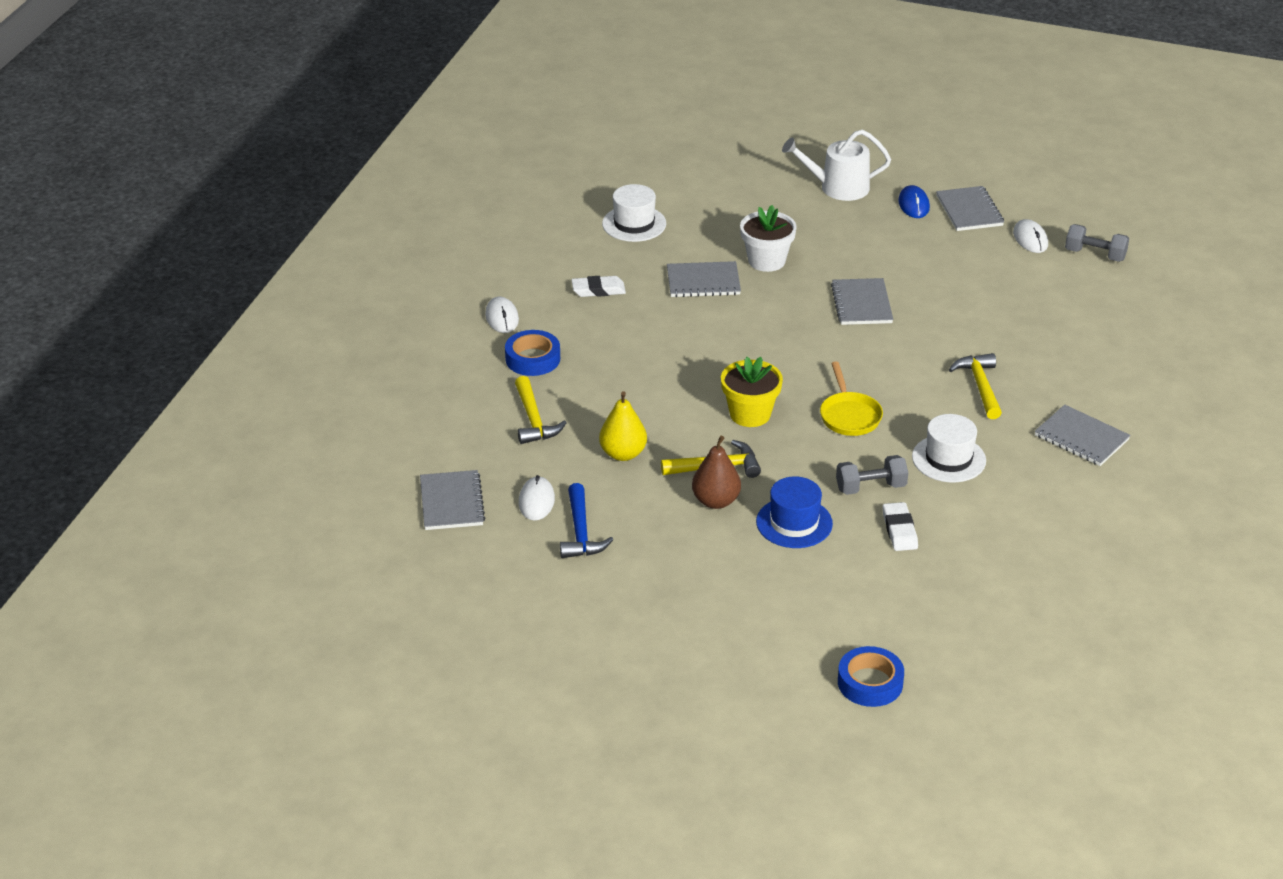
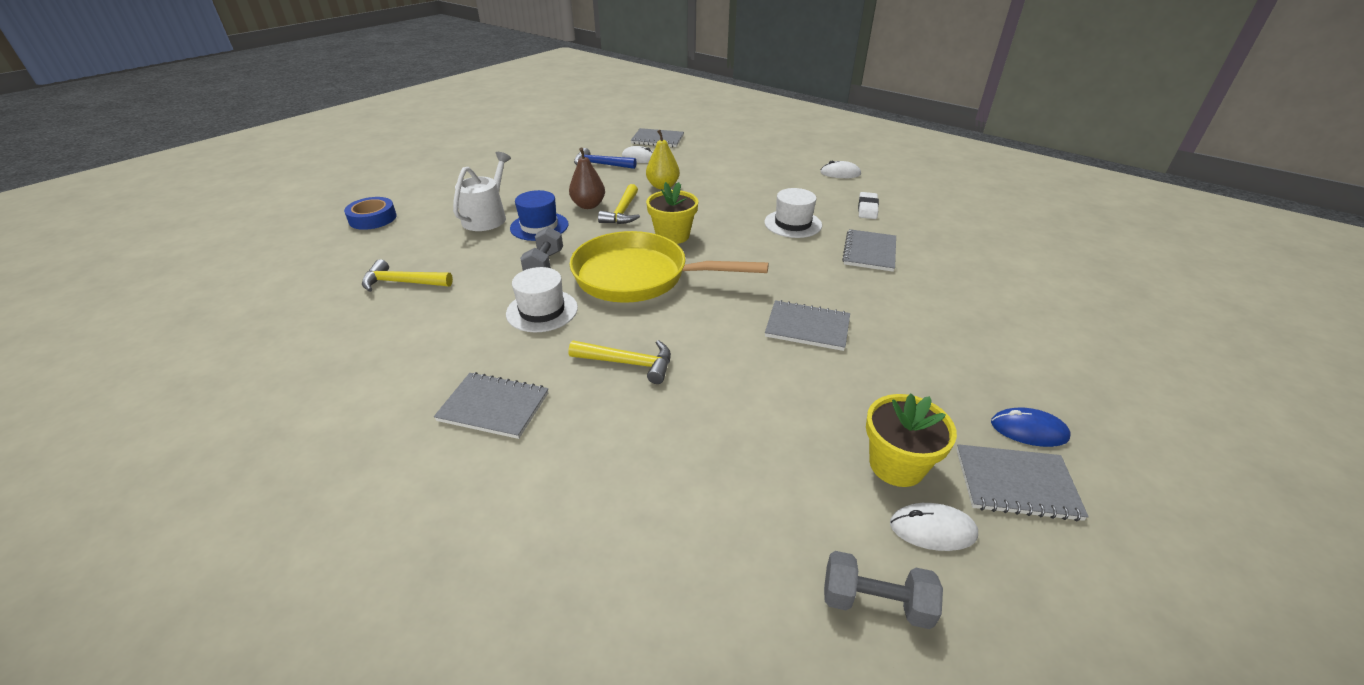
camera: 110 degrees right, 0 degrees up
blue tape [505,330,560,376] -> none
yellow hammer [515,376,566,444] -> yellow hammer moved to [362,259,453,292]
white hat [602,184,666,242] -> white hat moved to [764,188,822,238]
white flower pot [740,205,797,272] -> none
white watering can [782,130,891,201] -> white watering can moved to [453,152,511,231]
yellow pan [820,362,883,436] -> yellow pan [569,231,768,303], size x2.00
white eraser [883,502,918,551] -> none
grey notebook [1035,404,1131,466] -> grey notebook turned 45 degrees clockwise [434,372,548,439]
grey dumbbell [1065,224,1129,262] -> grey dumbbell turned 60 degrees clockwise [824,551,943,629]
none -> yellow flower pot [866,394,957,487]

